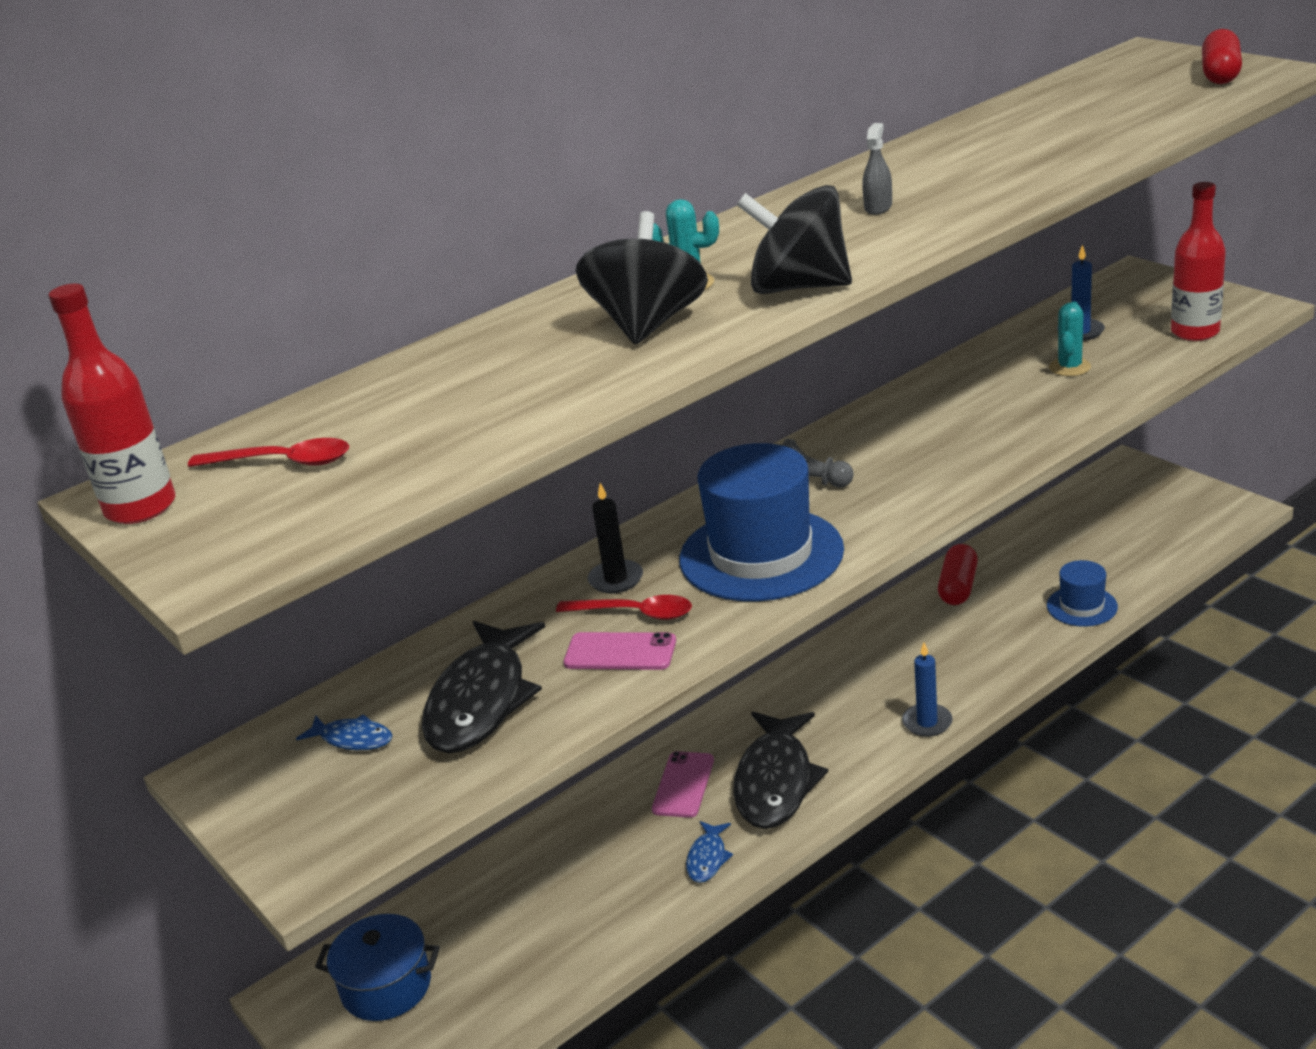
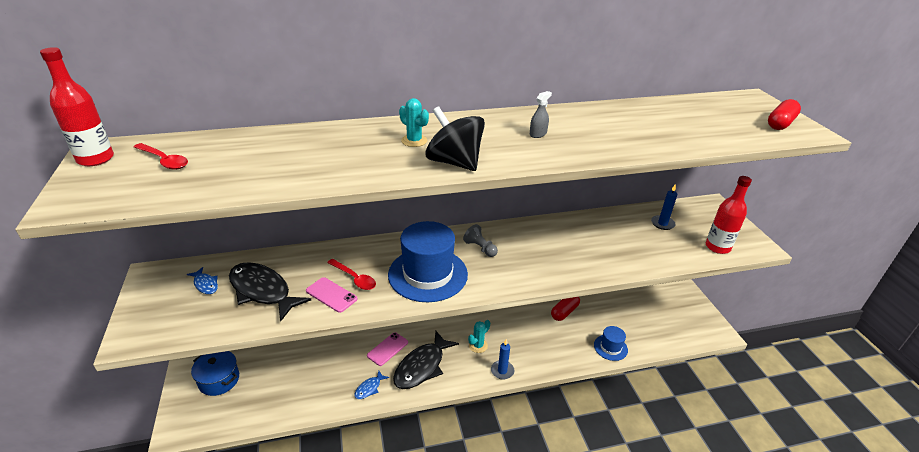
camera: 20 degrees right, 5 degrees up
black fish [422,621,545,753] -> black fish turned 90 degrees clockwise [229,262,311,322]
black spinning top [576,211,708,345] -> none
black candle [587,483,643,594] -> none
turquoise cactus [1049,302,1091,376] -> turquoise cactus moved to [468,320,490,353]

